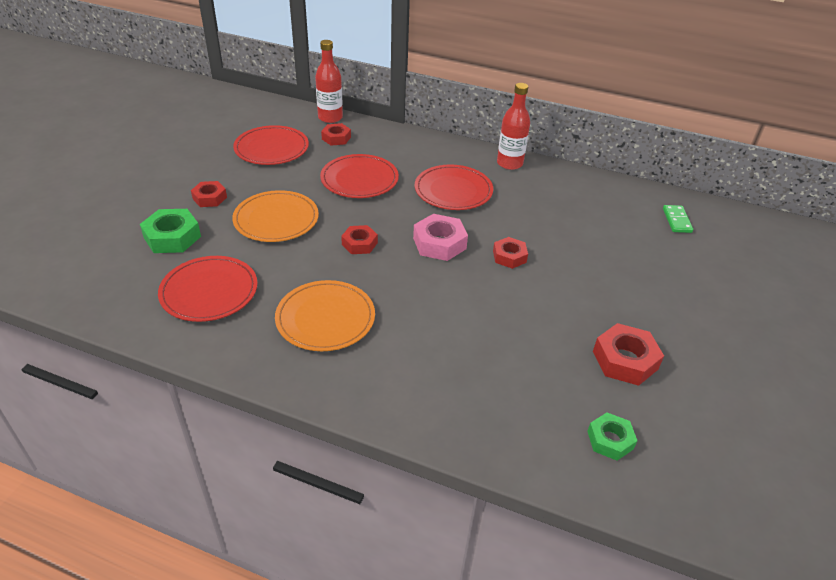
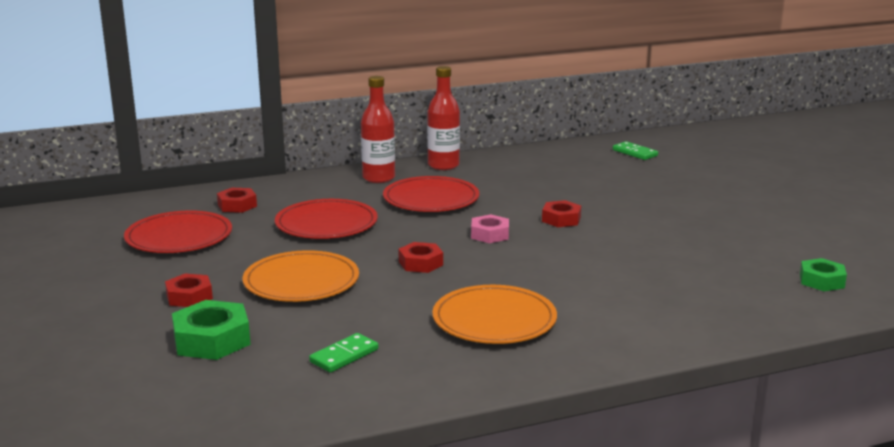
camera: 40 degrees left, 20 degrees down
red plate [158,256,258,322] -> green domino [309,333,378,373]
red bottle [315,40,343,123] -> red bottle moved to [361,76,395,183]
pink nut [413,214,468,261] -> pink nut [471,214,509,243], size x0.65
red nut [593,323,664,386] -> none

